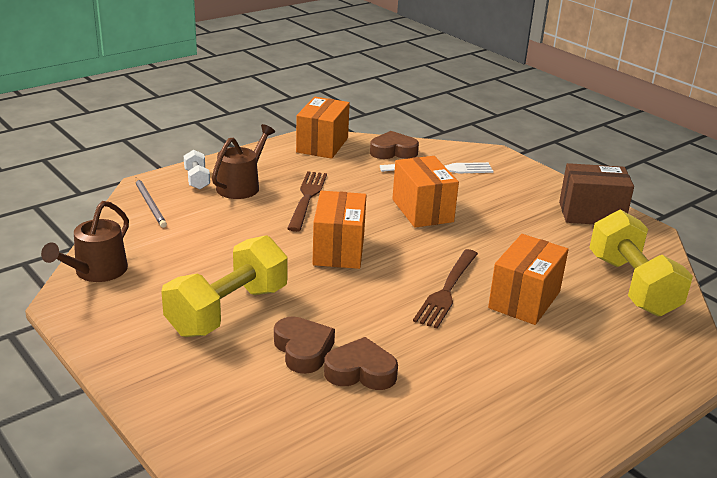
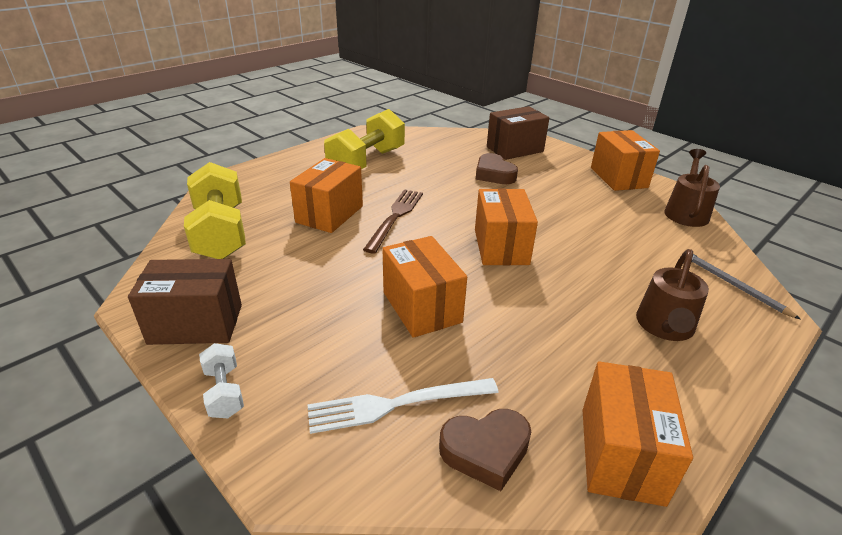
camera: 175 degrees right, 5 degrees up
yellow dumbbell [161,235,288,337] -> yellow dumbbell moved to [324,109,405,169]
white dumbbell [184,150,210,189] -> white dumbbell moved to [199,343,244,418]
brown fork [287,171,327,232] -> none
brown heart [324,337,398,390] -> none
none -> brown box [487,106,549,160]
none -> orange box [591,130,660,191]

